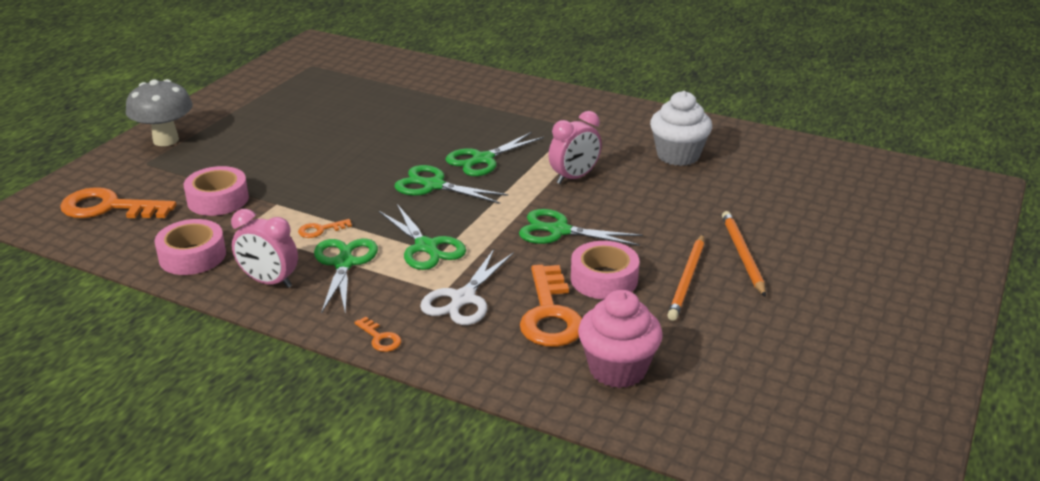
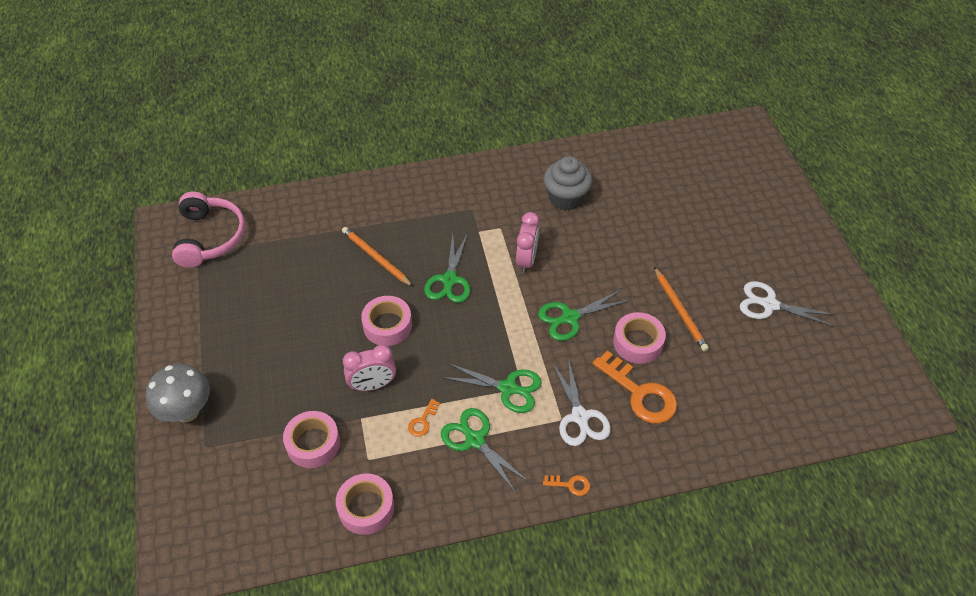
camera: 40 degrees left, 20 degrees up
orange key [60,187,176,218] -> none
pink clock [231,209,298,288] -> pink clock moved to [343,344,396,391]
green scissors [394,165,508,204] -> none
pink cupcake [578,290,663,388] -> none
white cupcake [650,91,712,166] -> grey cupcake [543,156,592,211]
orange pencil [722,211,766,297] -> orange pencil moved to [342,227,413,287]
none -> pink headphones [172,192,245,268]
none -> pink tape [361,296,412,346]
none -> white scissors [739,281,836,327]

